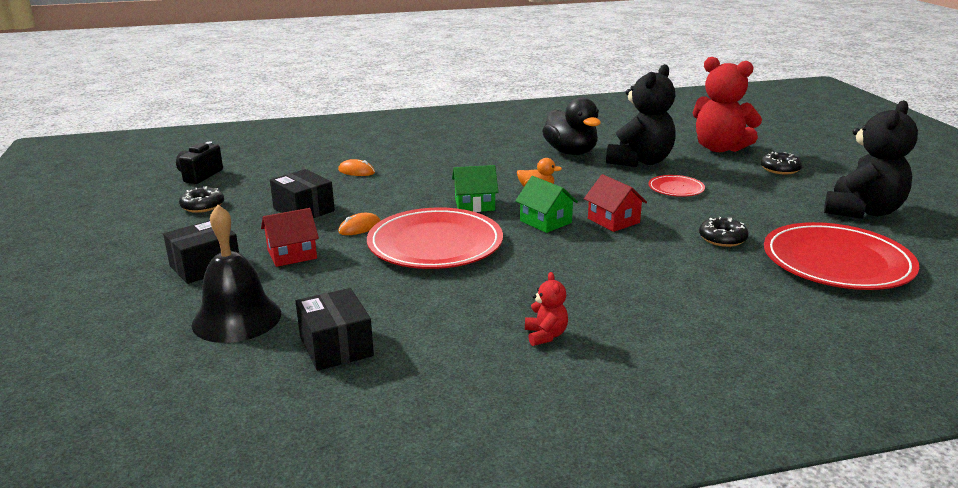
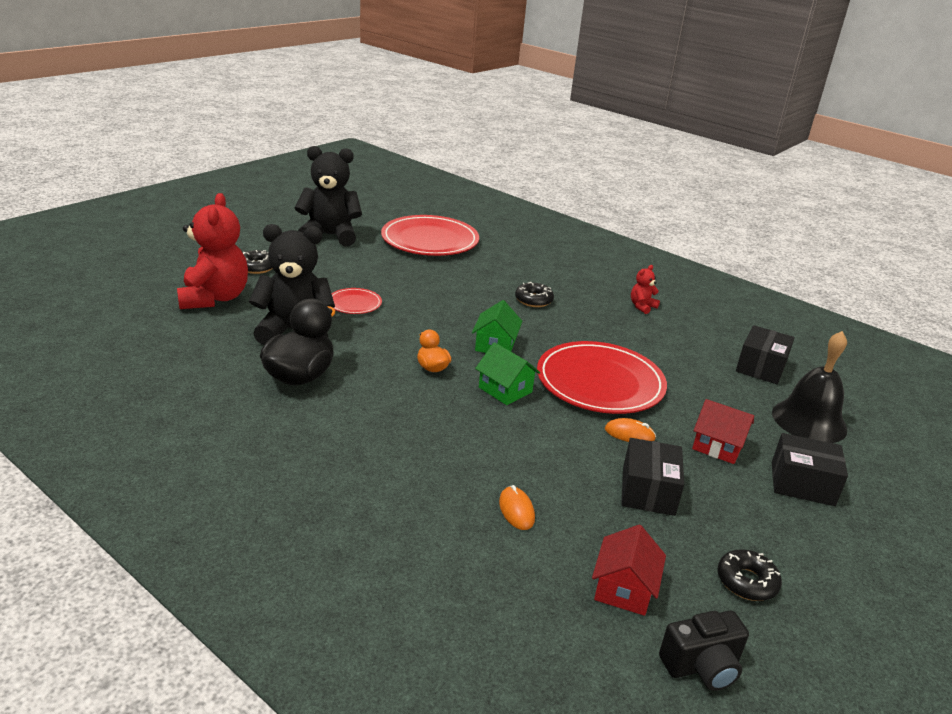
camera: 130 degrees left, 5 degrees up
red house [584,174,647,232] -> red house moved to [592,525,666,616]
black donut [699,217,749,247] -> black donut moved to [515,282,554,307]

